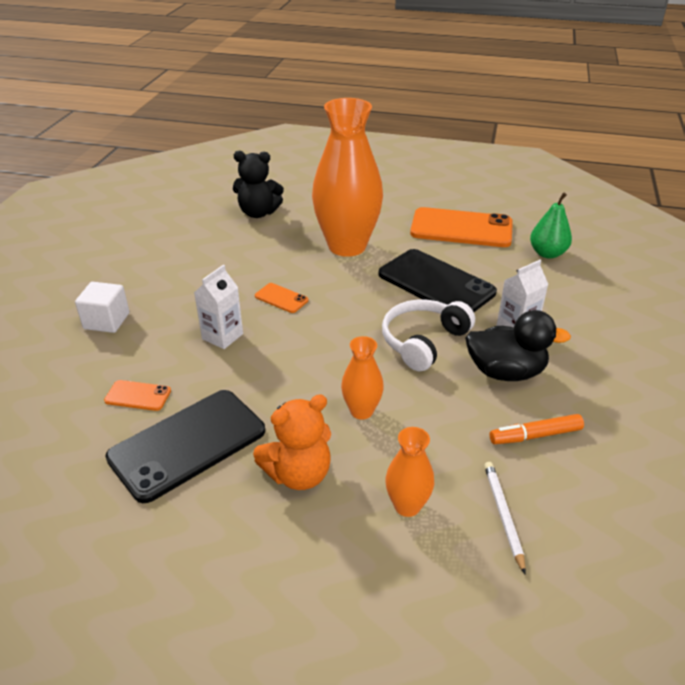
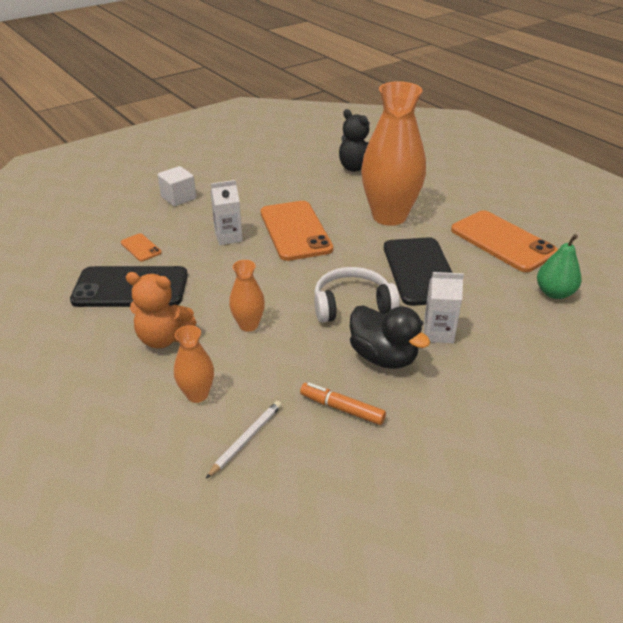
camera: 40 degrees right, 0 degrees up
orange phone [255,283,308,313] -> orange phone [261,201,333,261], size x2.24

